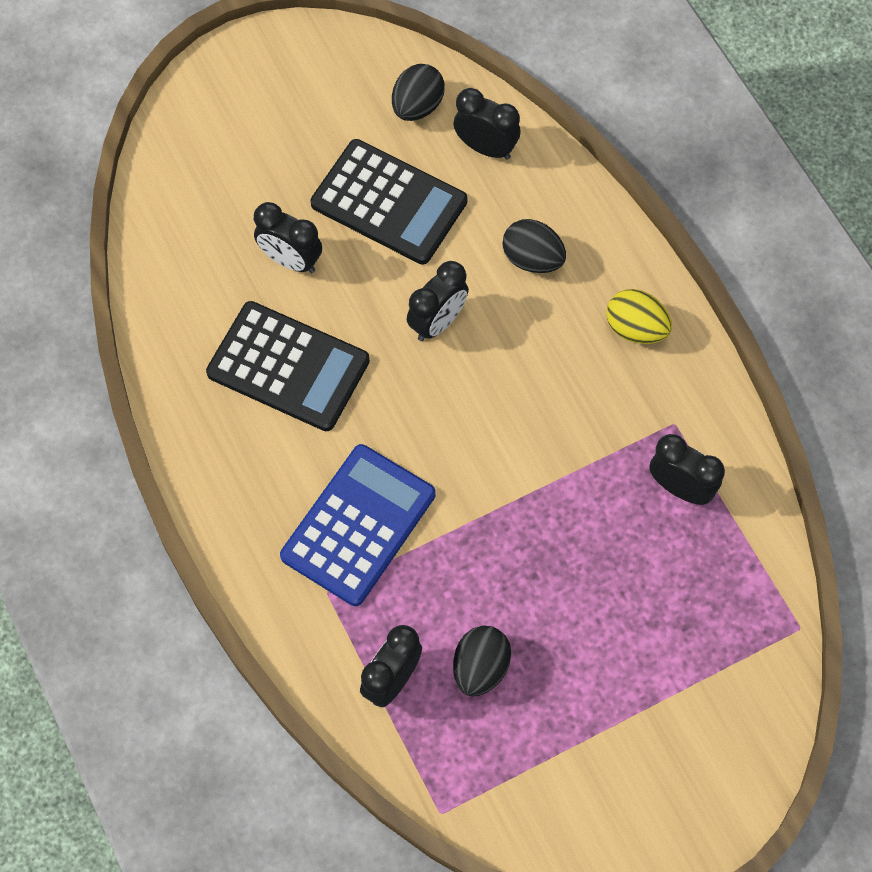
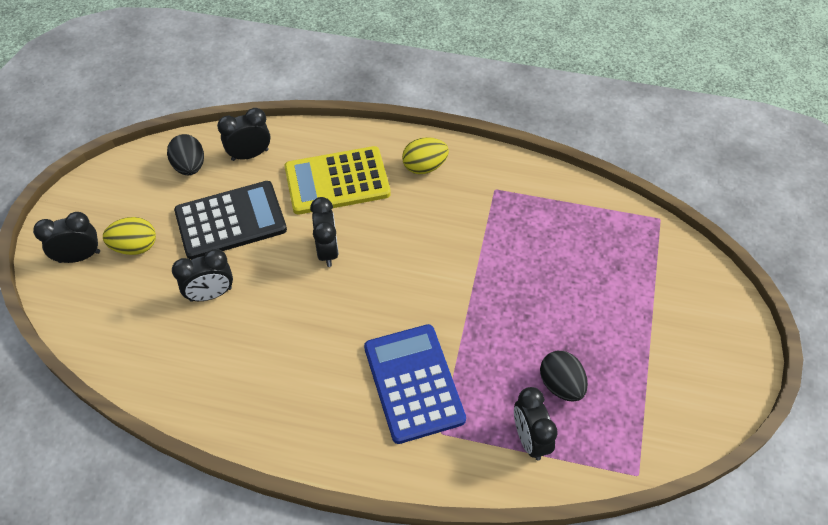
camera: 50 degrees left, 10 degrees down
black calculator [206,301,370,431] -> none
black egg [503,219,566,273] -> yellow calculator [285,146,391,215]
black clock [649,434,725,505] -> black clock moved to [33,212,100,263]
none -> yellow egg [103,217,156,255]

